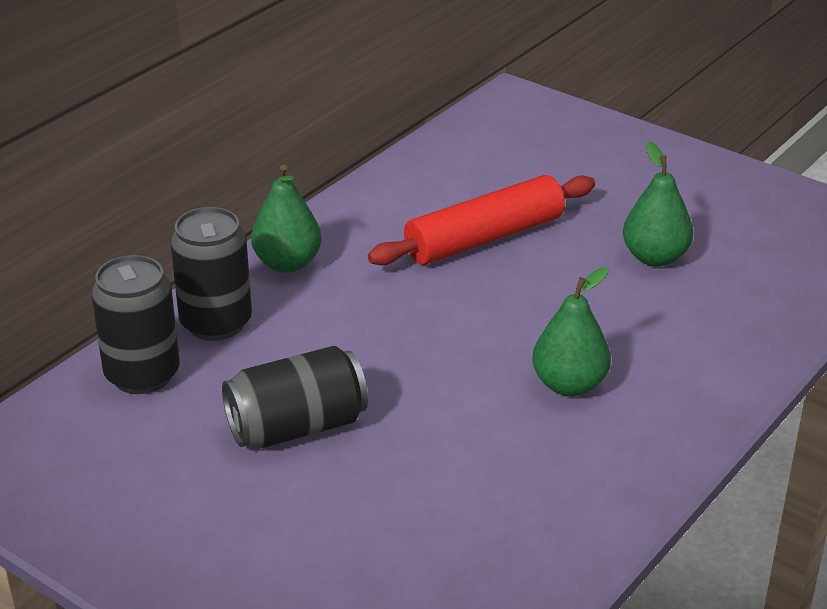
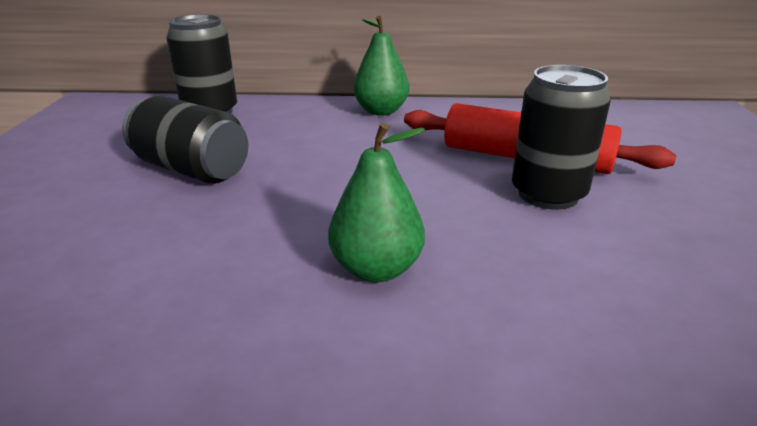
camera: 55 degrees right, 5 degrees down
black can [170,207,252,341] -> black can moved to [512,65,611,210]
green pear [623,141,693,267] -> none

